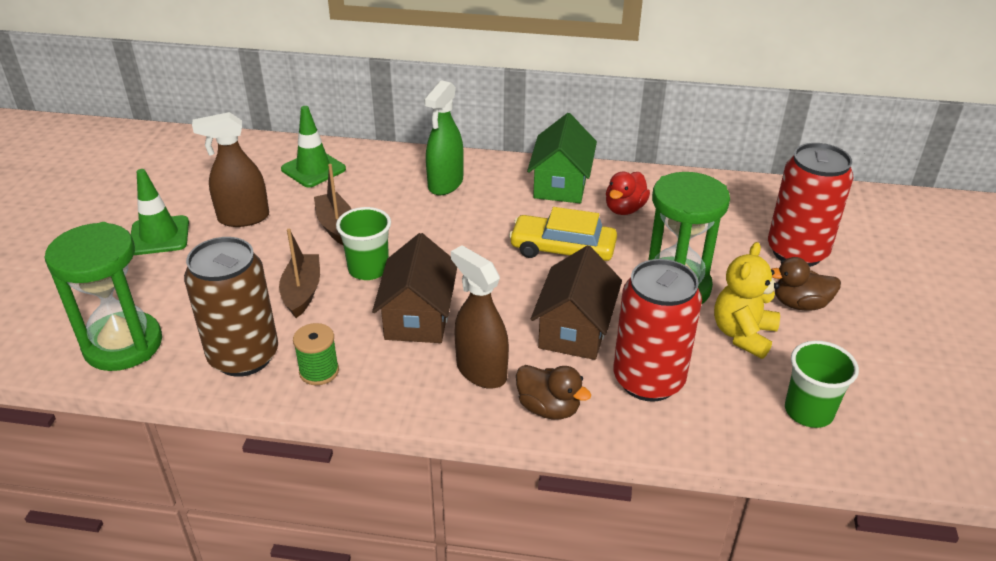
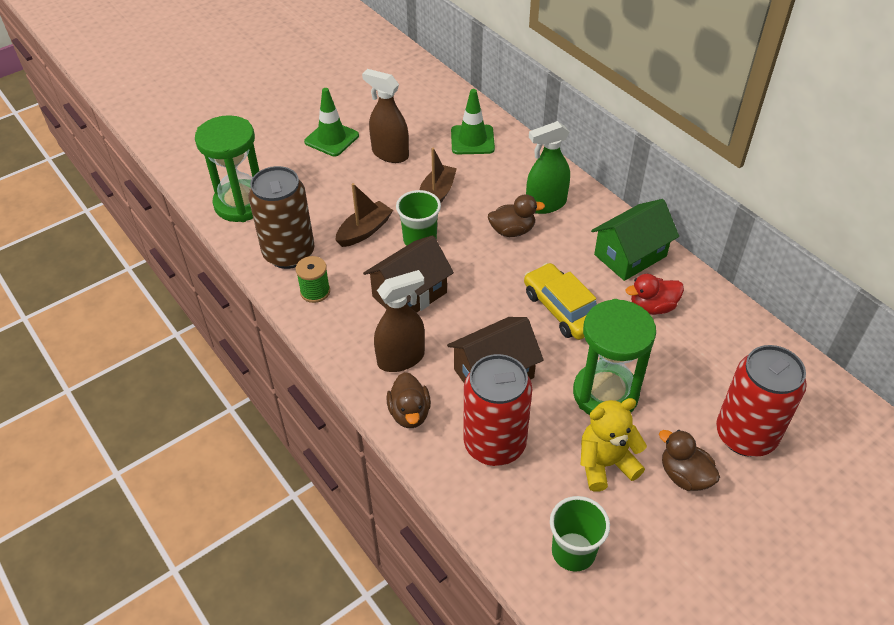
camera: 45 degrees right, 10 degrees up
brown spray bottle [451,245,509,389] -> brown spray bottle turned 60 degrees clockwise [374,270,425,372]
none -> brown duck [488,194,545,237]

